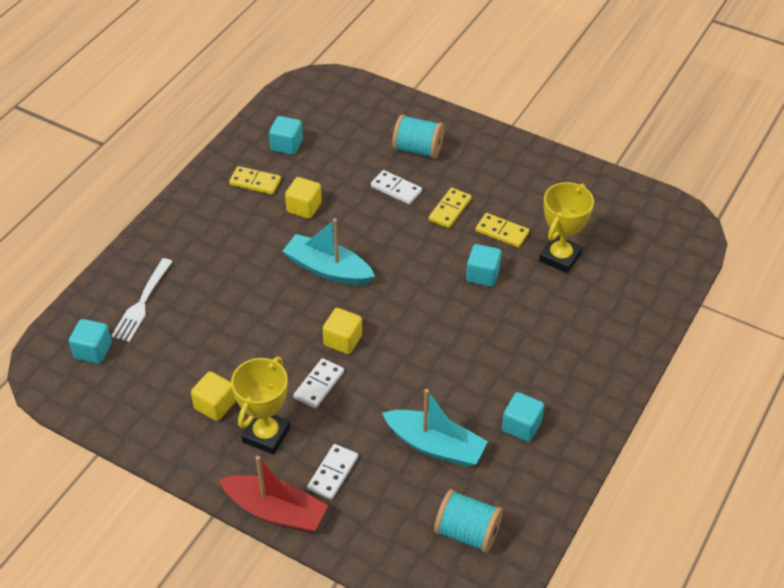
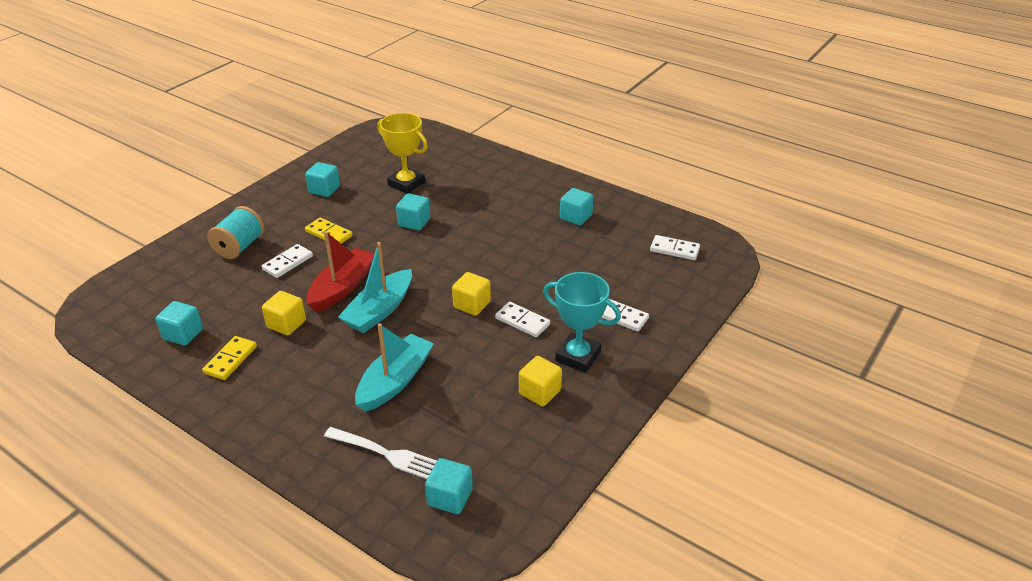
camera: 85 degrees left, 10 degrees down
red boat [219,456,329,533] -> red boat moved to [306,231,374,312]
yellow trophy [231,357,290,455] -> turquoise trophy [543,272,621,373]
turquoise boat [382,389,488,467] -> turquoise boat moved to [355,323,434,412]
turquoise spool [434,489,503,553] -> white domino [650,235,700,260]
yellow domino [476,213,529,248] -> none
none -> turquoise cube [305,162,340,197]

